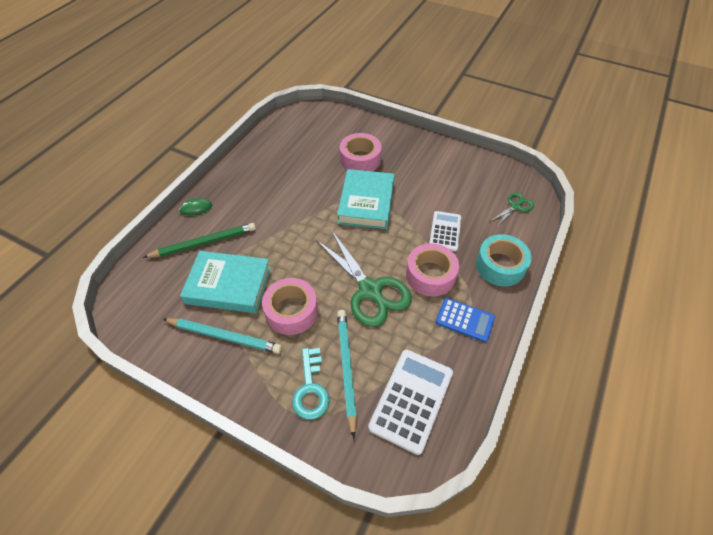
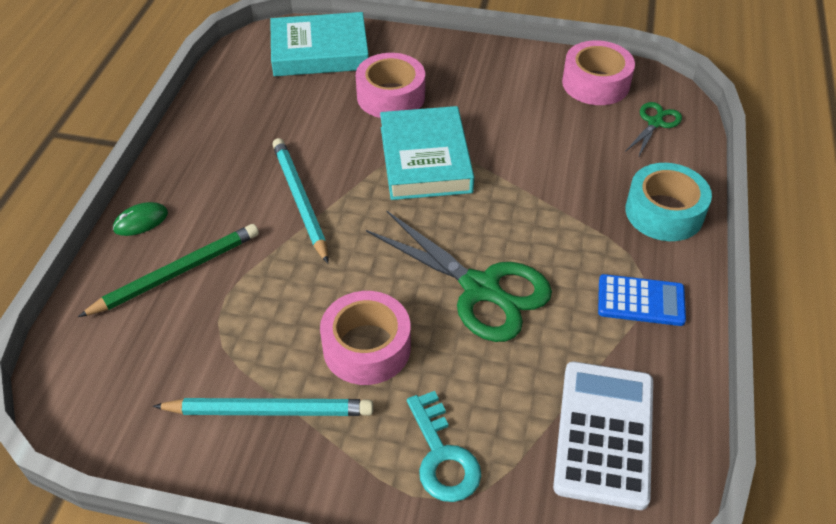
camera: 15 degrees left, 5 degrees down
turquoise book [180,251,271,313] -> turquoise book moved to [270,12,369,76]
turquoise pencil [337,310,357,439] -> turquoise pencil moved to [272,138,328,264]
pink tape [406,243,459,296] -> pink tape moved to [562,40,635,105]
white calculator [429,211,461,251] -> none

